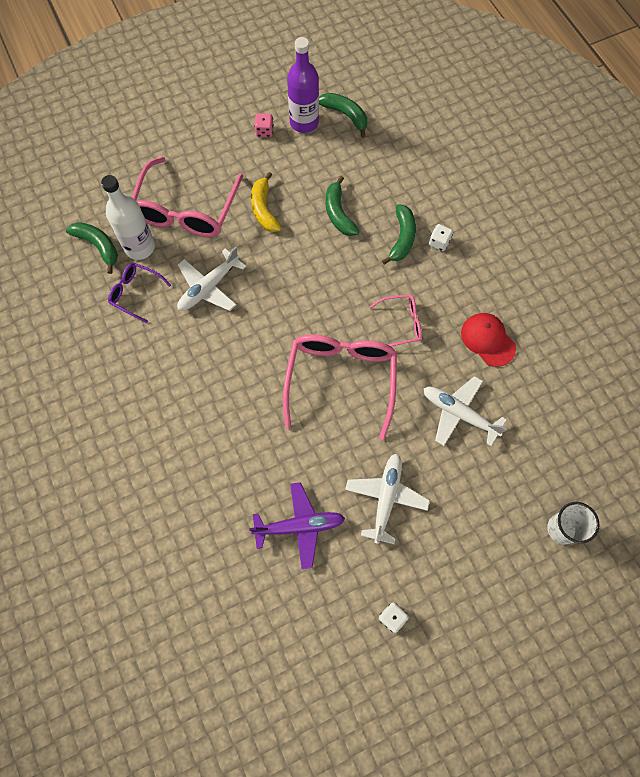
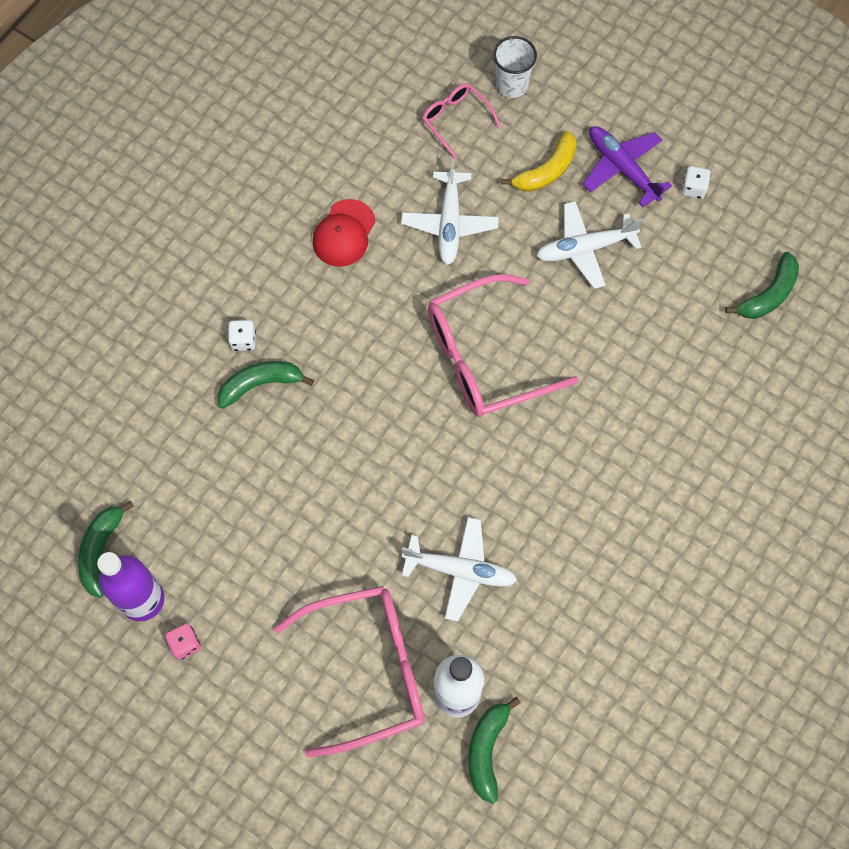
camera: 120 degrees left, 0 degrees up
purple glasses [108,263,171,323] -> none
purple plane [249,482,345,569] -> purple plane moved to [583,126,672,207]
yellow banana [251,172,282,232] -> yellow banana moved to [501,131,577,192]
green banana [326,176,360,236] -> green banana moved to [725,252,799,319]
pink glasses [369,294,422,346] -> pink glasses moved to [422,83,500,159]

